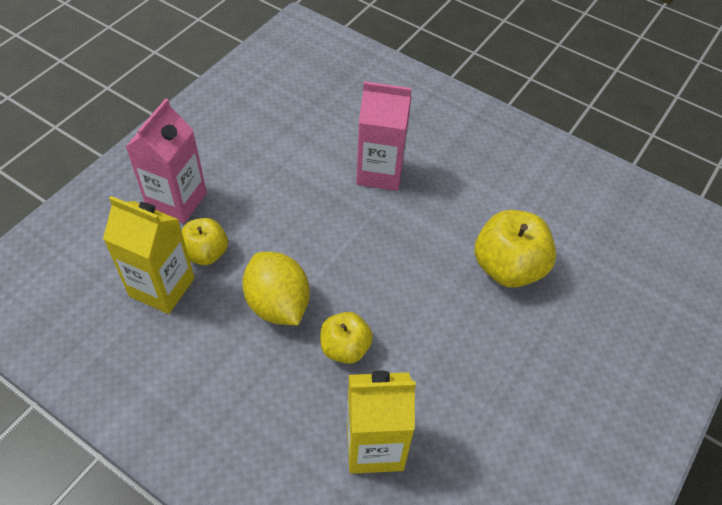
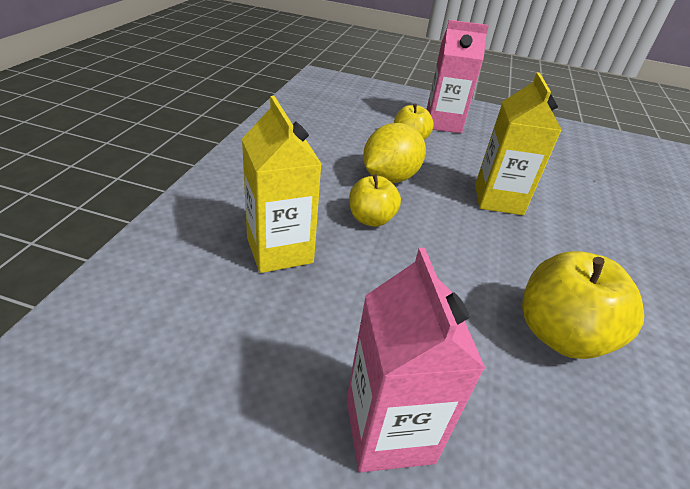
camera: 70 degrees right, 15 degrees down
yellow carton [103,196,195,314] -> yellow carton moved to [475,72,562,215]
pink carton [356,81,412,191] -> pink carton moved to [346,248,486,472]

